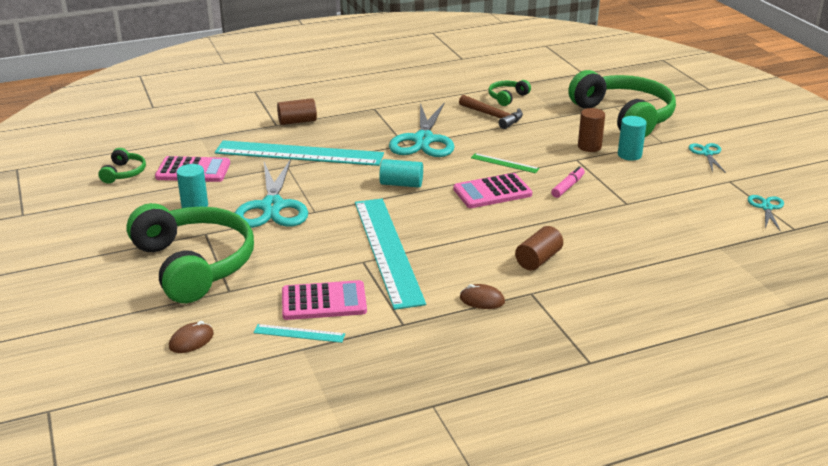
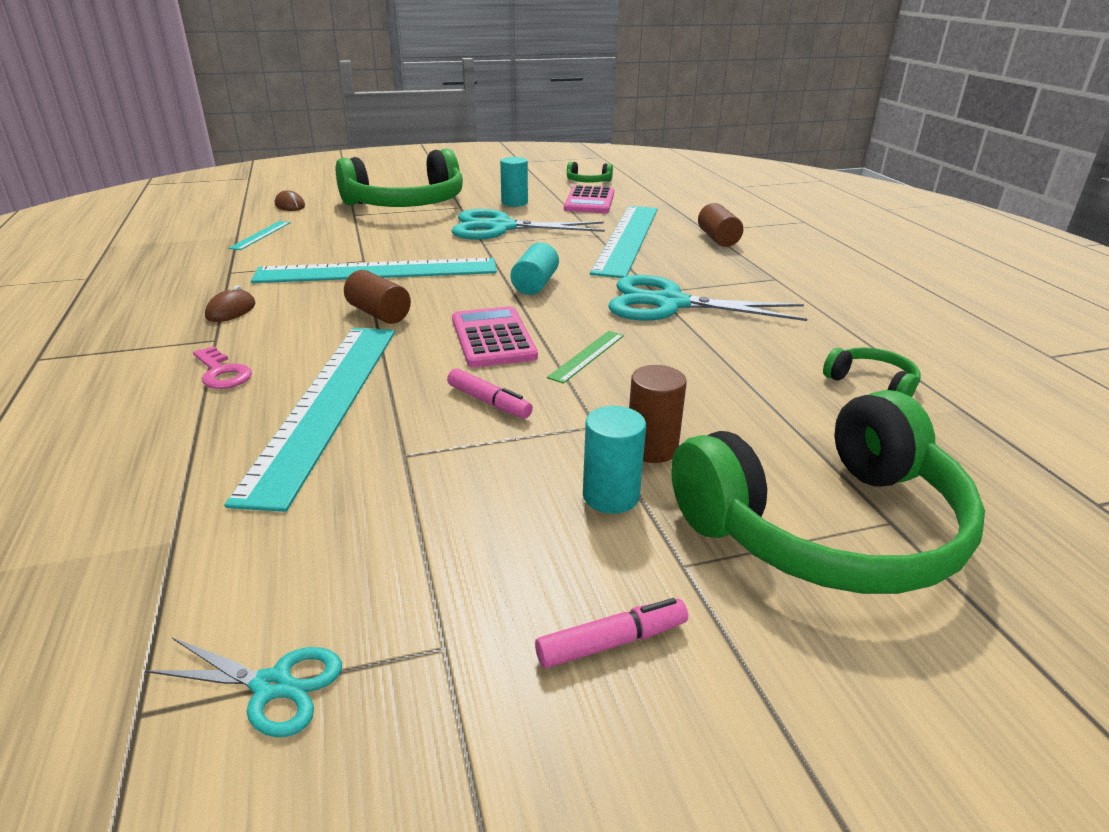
camera: 95 degrees right, 0 degrees up
pink calculator [282,280,367,320] -> none
brown hammer [459,95,523,129] -> none
brown cylinder [515,226,563,270] -> brown cylinder moved to [344,270,411,324]
turquoise scissors [689,143,726,173] -> pink marker [535,598,688,668]
none -> pink key [193,346,252,389]
none -> turquoise ruler [224,328,395,512]

